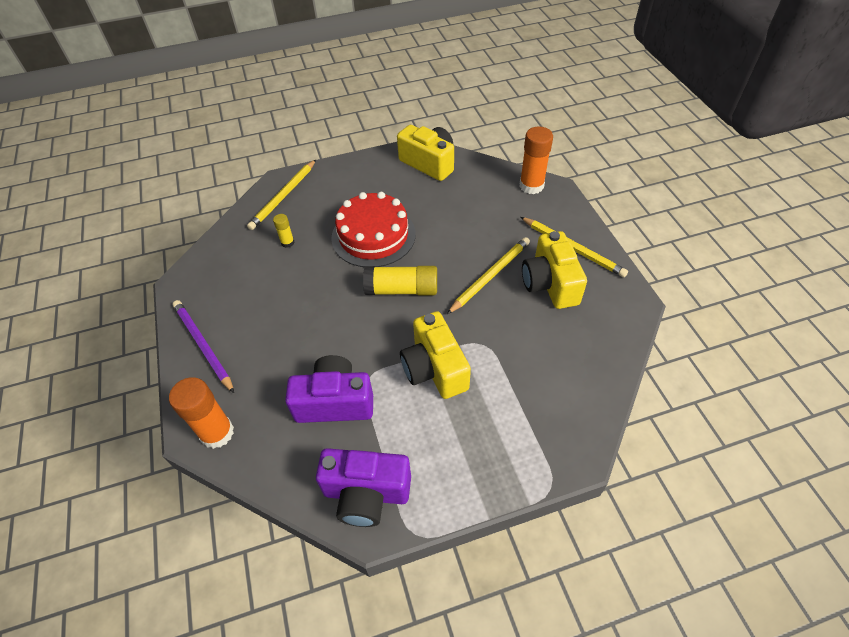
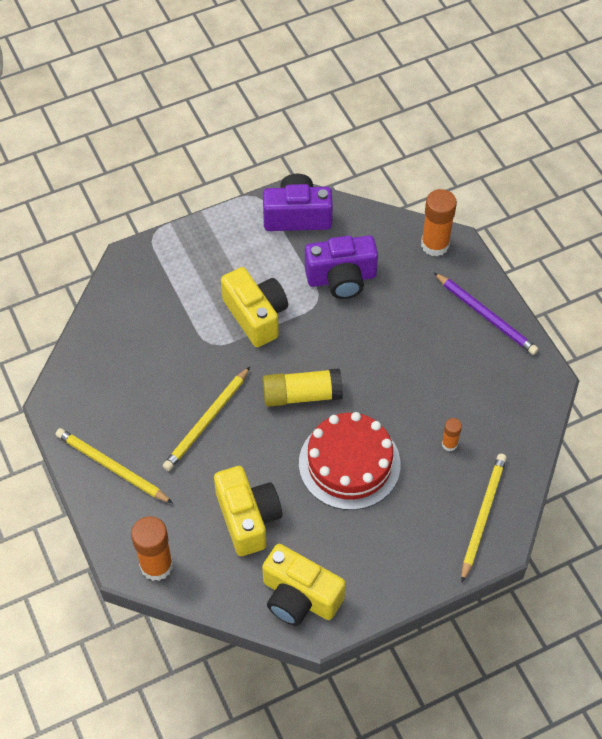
camera: 170 degrees right, 5 degrees up
yellow glue stick [273,214,294,248] -> orange glue stick [442,418,462,451]
yellow camera [522,231,587,309] -> yellow camera moved to [214,466,282,556]

